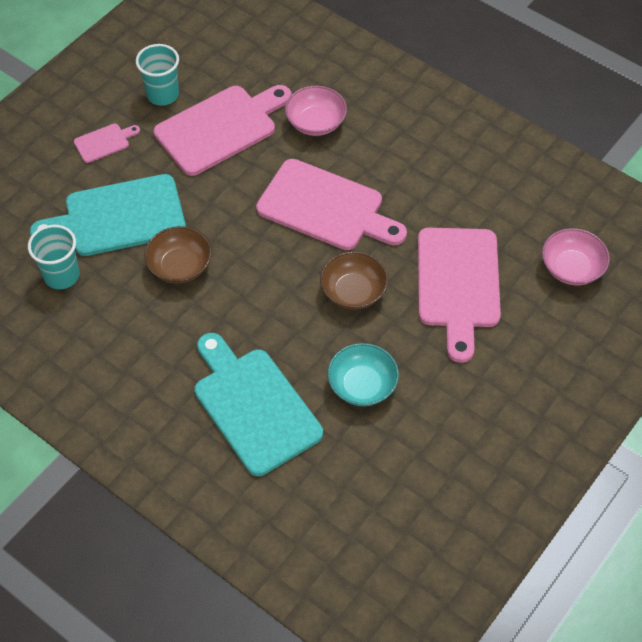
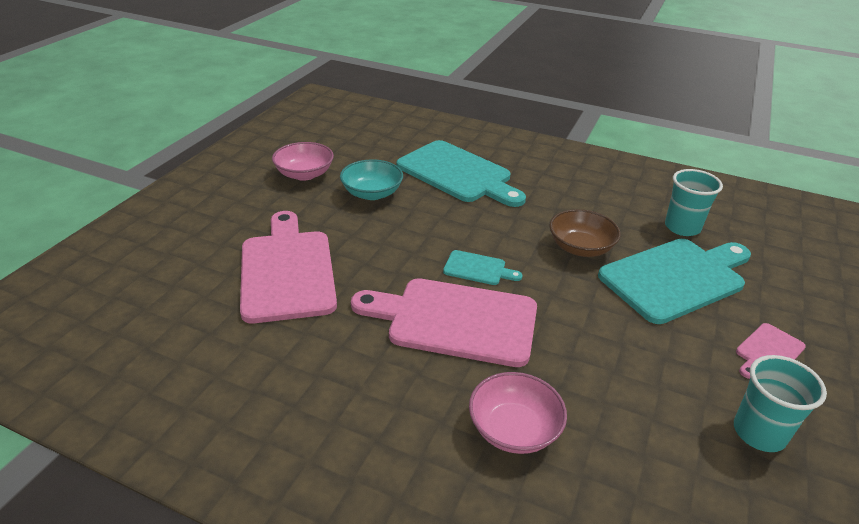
camera: 165 degrees right, 20 degrees down
pink cutting board [154,85,292,176] -> none
brown bowl [320,251,388,310] -> none
pink bowl [542,228,610,285] -> pink bowl moved to [272,142,334,181]
none -> turquoise cutting board [443,250,523,285]

